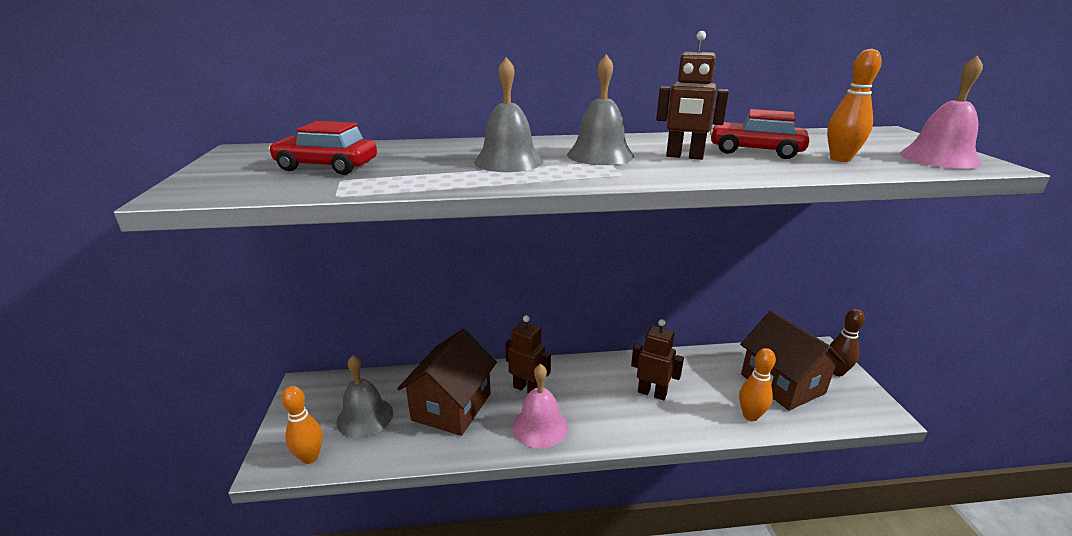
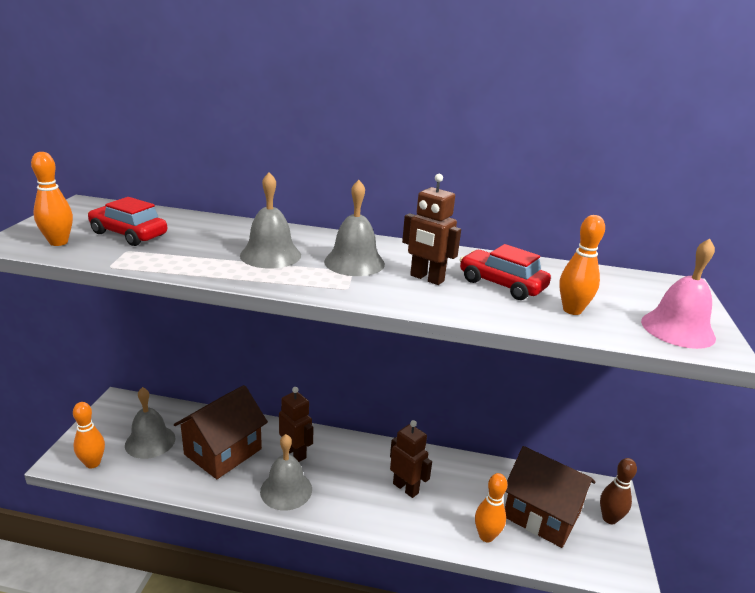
camera: 15 degrees right, 0 degrees up
pink bell [512,364,568,448] -> grey bell [260,434,312,510]
brown house [740,311,845,411] -> brown house turned 45 degrees counterclockwise [505,446,596,548]
none -> orange bowling pin [31,152,73,246]

